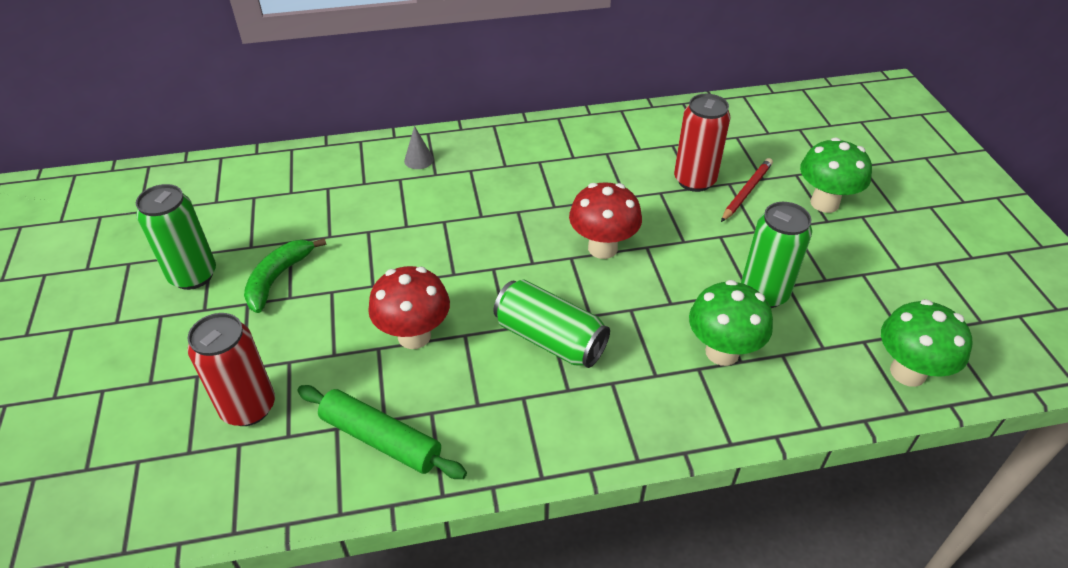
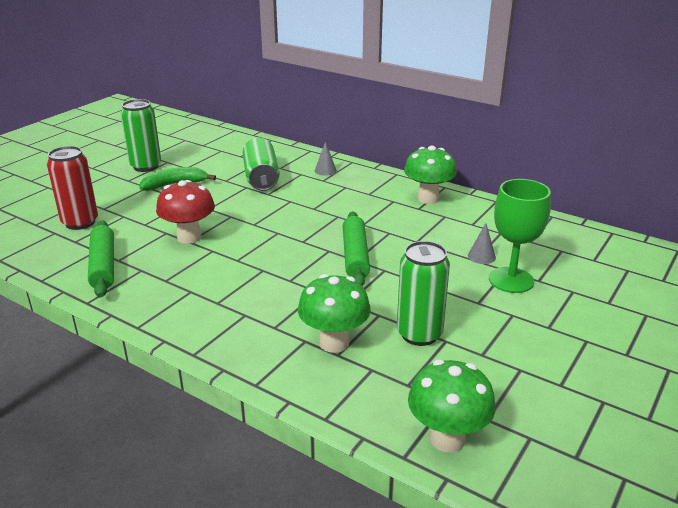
camera: 45 degrees right, 15 degrees down
green can [494,279,610,368] -> green can moved to [243,137,280,191]
red mushroom [569,182,642,259] -> green rolling pin [343,211,370,286]
red can [674,94,731,192] -> grey cone [468,223,496,264]
red pencil [721,158,773,222] -> green goblet [489,179,551,293]
green mushroom [800,137,872,213] -> green mushroom moved to [404,146,457,204]

